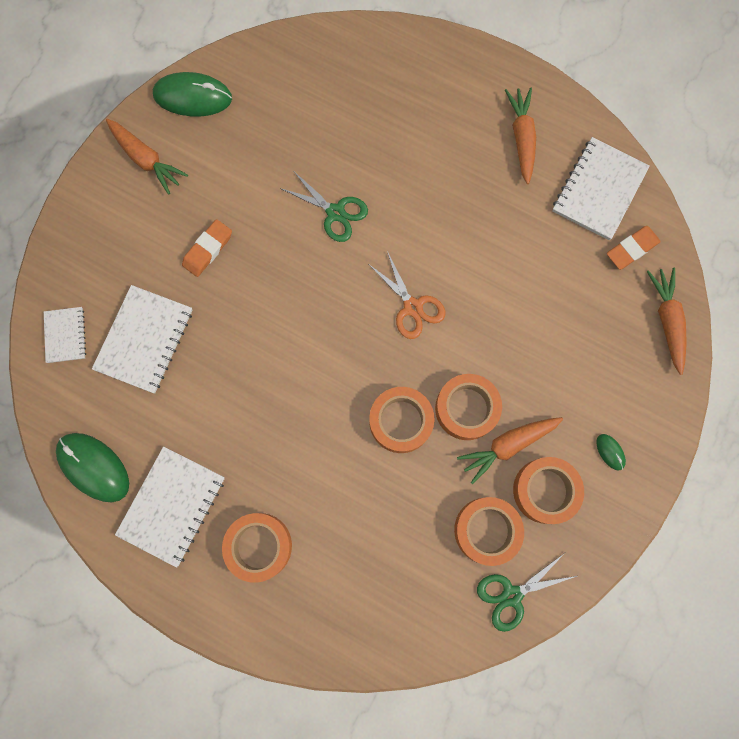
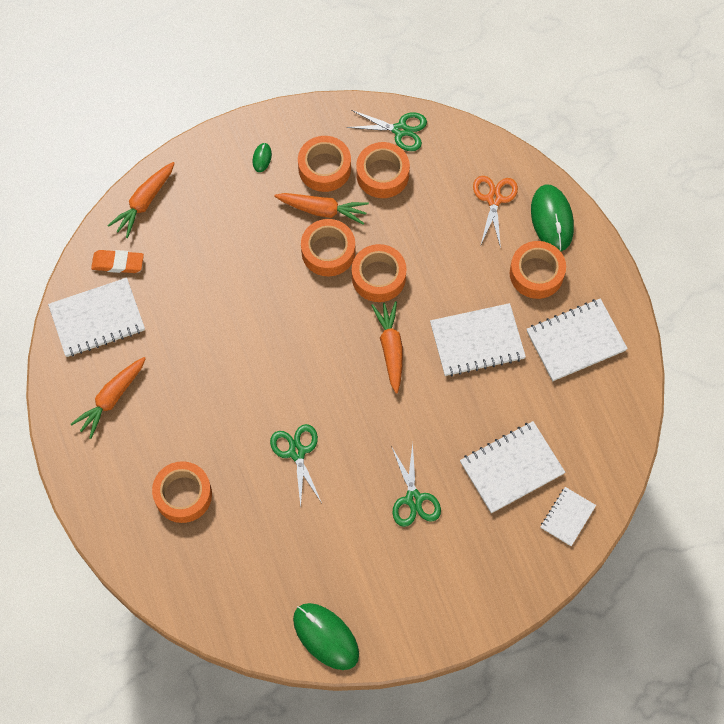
camera: 140 degrees left, 10 degrees down
green mouse [56,433,129,502] -> green mouse moved to [531,184,574,251]
orange carrot [106,119,188,194] -> orange carrot moved to [371,301,403,394]
orange eraser [182,219,232,277] -> green scissors [391,442,441,527]
orange scissors [370,251,446,339] -> orange scissors moved to [473,176,518,248]
none -> orange tape [152,461,212,523]
none -> white notebook [430,303,526,376]

